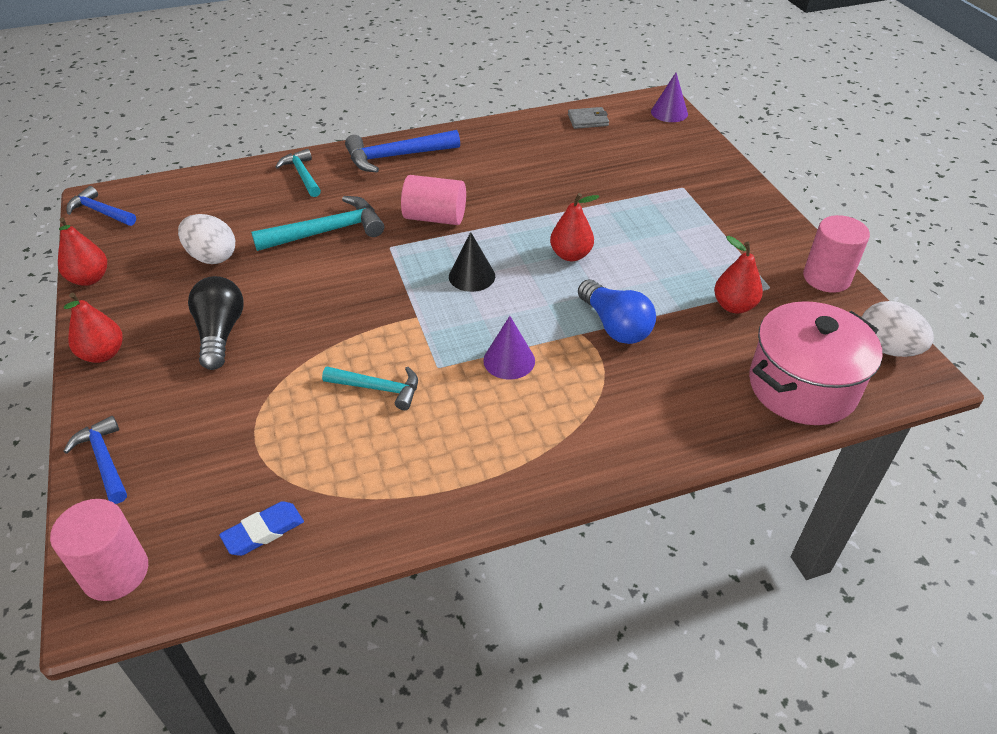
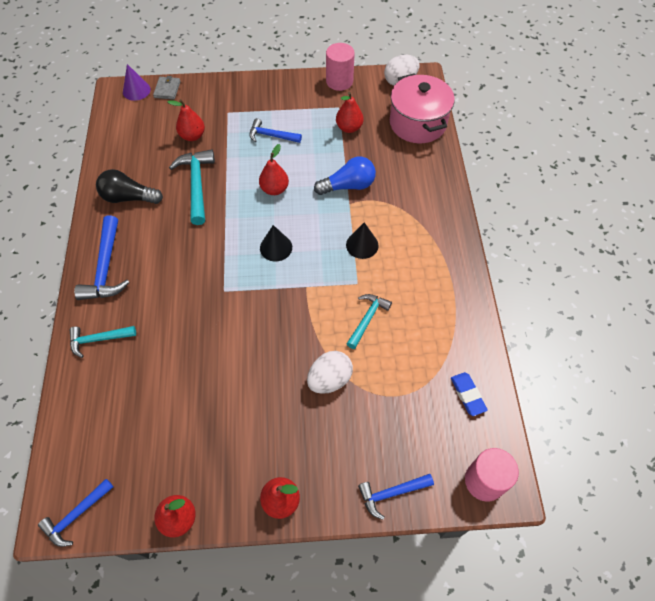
camera: 75 degrees left, 15 degrees up
white egg [178,214,235,264] -> white egg moved to [307,351,353,394]
black light bulb [188,276,244,370] -> black light bulb moved to [96,169,163,204]
turquoise hammer [251,196,384,251] -> turquoise hammer moved to [169,149,215,225]
pink cylinder [401,175,466,225] -> none
purple cone [483,316,535,380] -> black cone [346,222,379,259]
grey wallet [568,107,609,129] -> grey wallet moved to [153,76,181,100]
none -> red pear [168,99,205,141]
none -> blue hammer [249,118,302,143]

